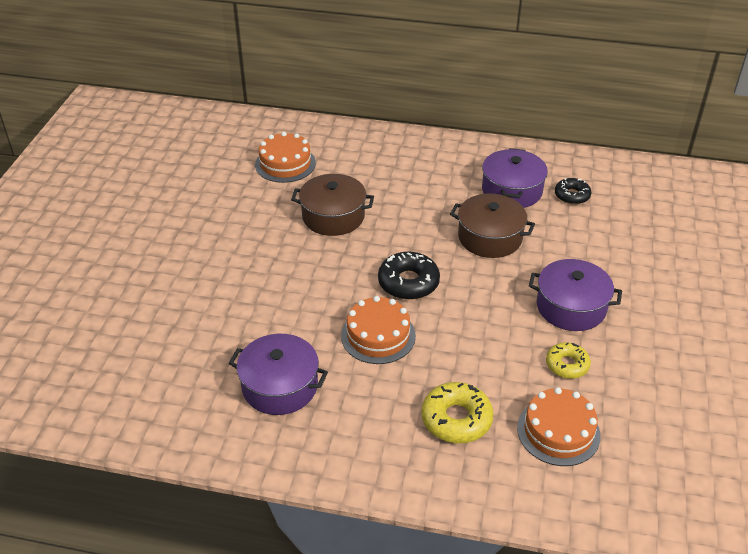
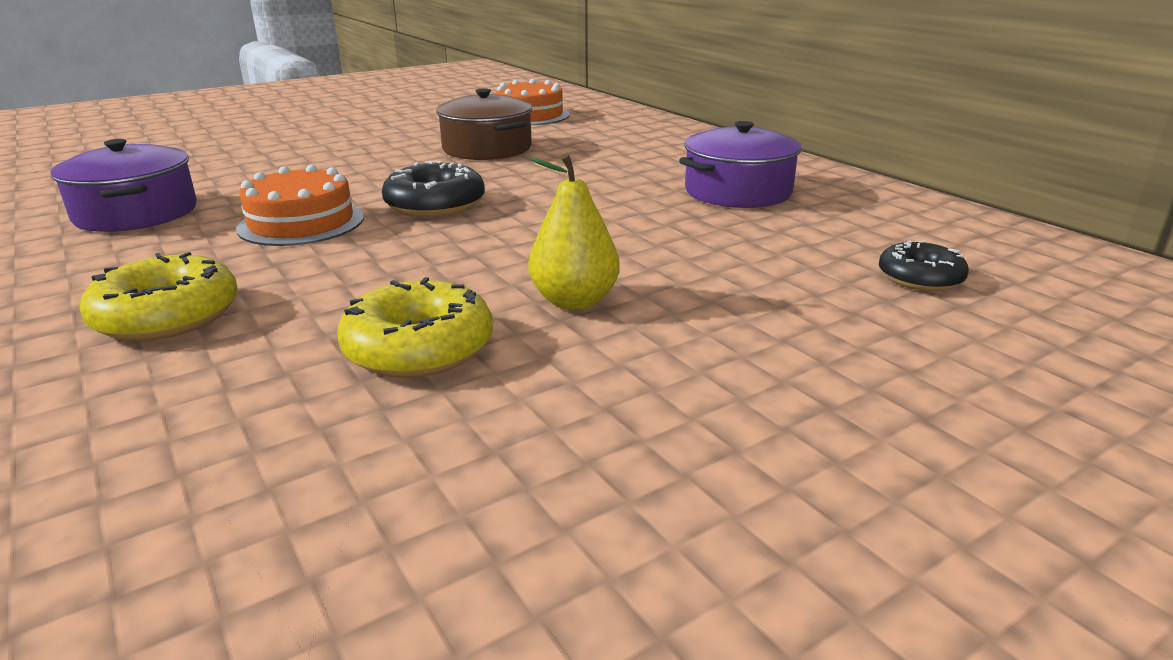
camera: 45 degrees right, 15 degrees down
brown pot [450,193,535,258] -> none
orange cake [517,387,601,466] -> none
purple pot [529,259,622,331] -> yellow pear [528,154,620,310]
yellow donut [546,343,591,379] -> yellow donut [337,277,493,378], size x1.54
black donut [555,178,591,205] -> black donut moved to [879,241,969,291]

